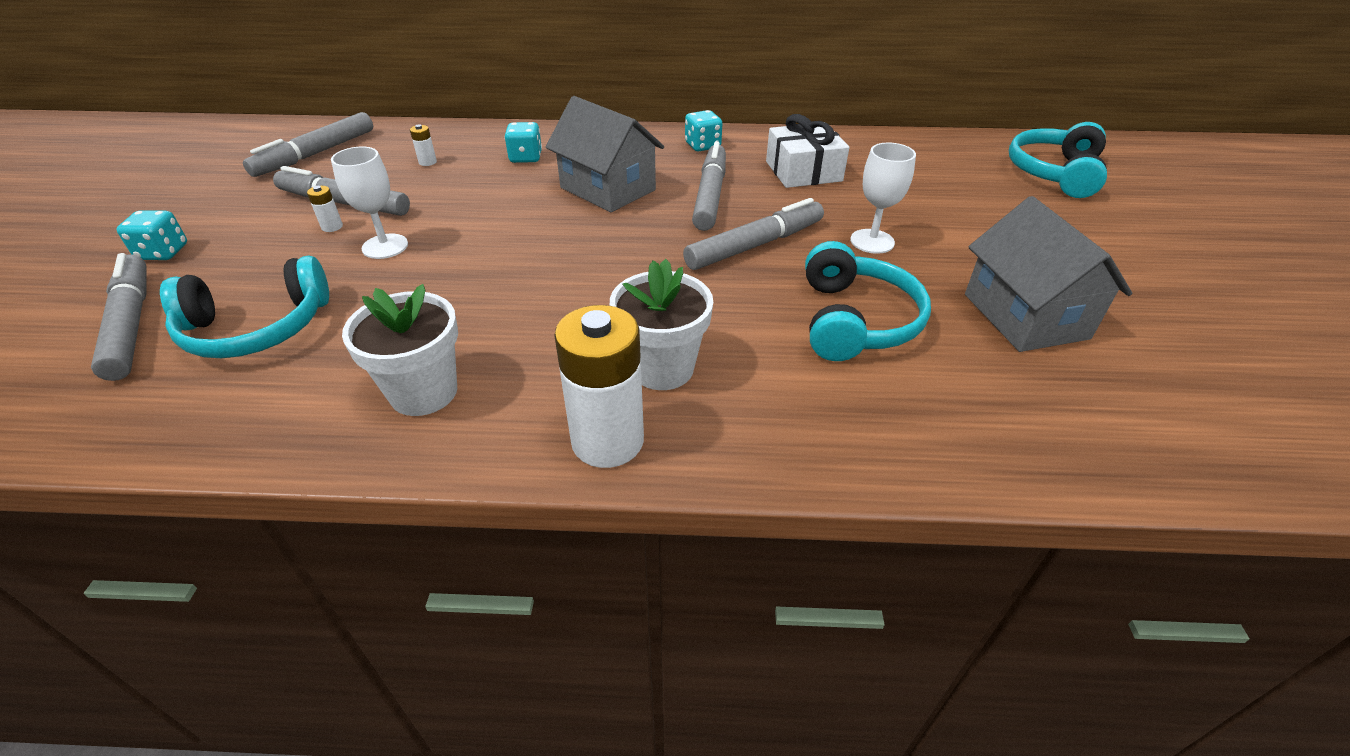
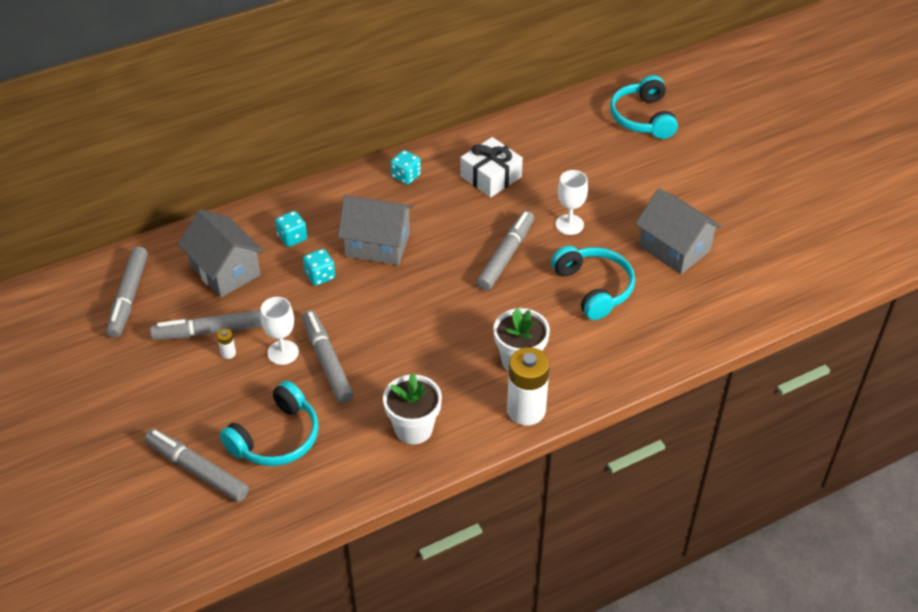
camera: 30 degrees left, 5 degrees up
turquoise dice [116,210,187,260] -> turquoise dice moved to [303,249,335,286]
white battery [410,124,437,166] -> grey house [178,209,264,297]
grey marker [692,142,726,231] -> grey marker moved to [302,310,354,403]

